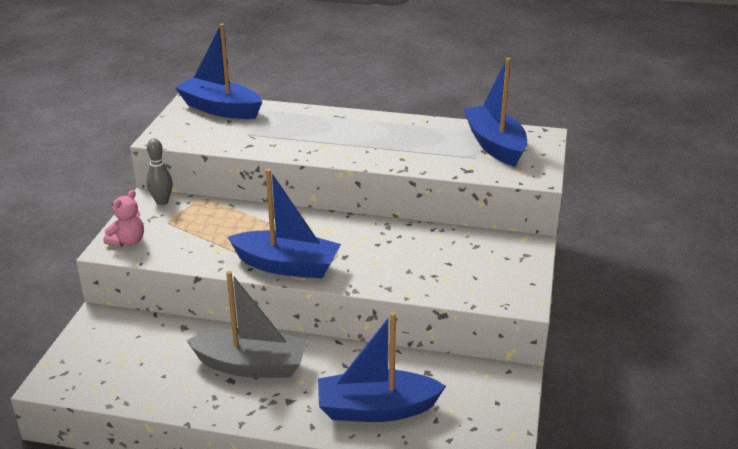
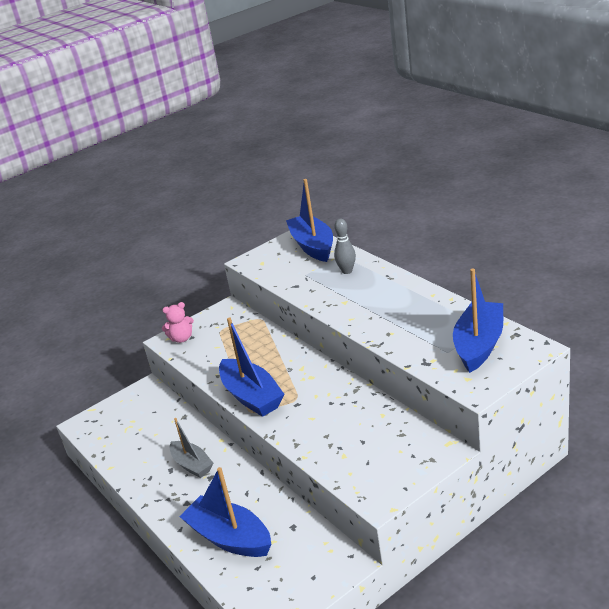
camera: 45 degrees right, 0 degrees up
grey bowling pin [146,138,173,205] -> grey bowling pin moved to [334,219,356,274]
grey boat [186,271,308,378] -> grey boat [169,418,213,478], size x0.64

